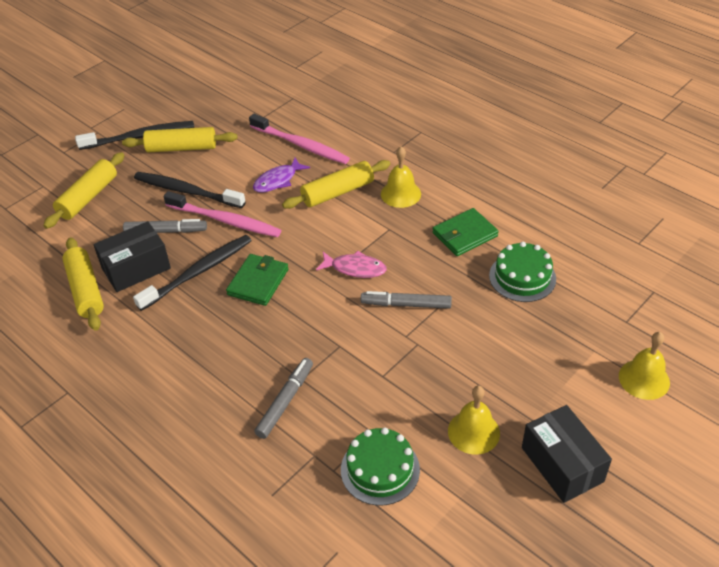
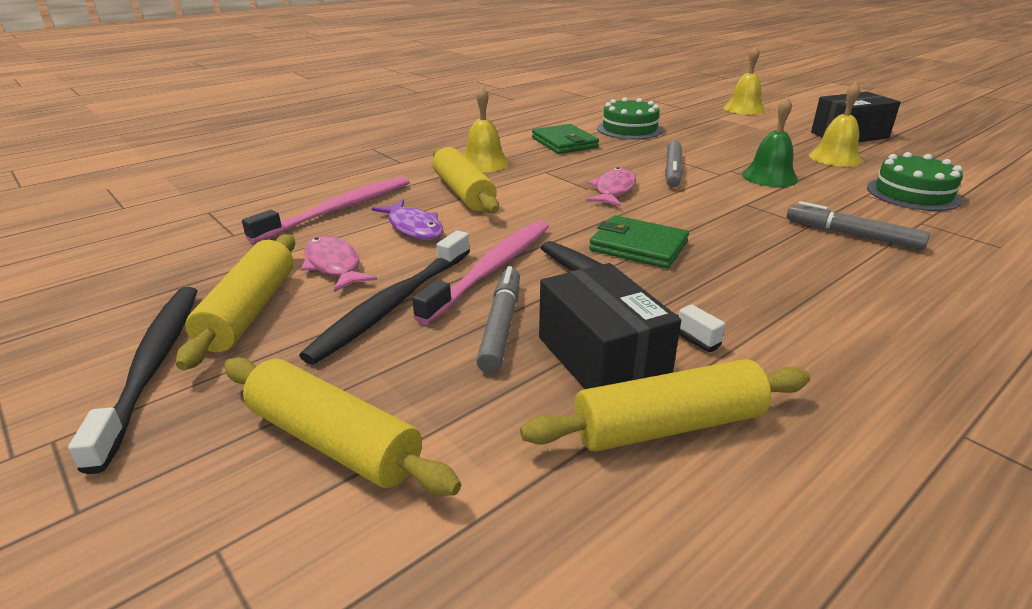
camera: 85 degrees left, 15 degrees down
none -> pink fish [301,236,377,292]
none -> green bell [742,96,798,187]

